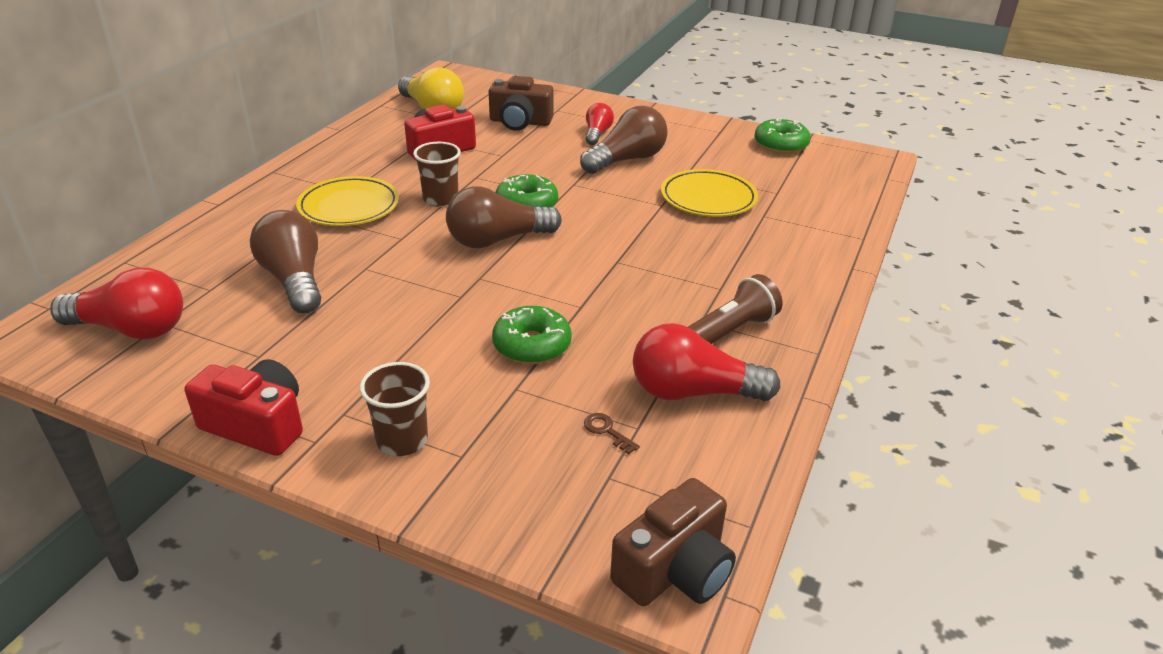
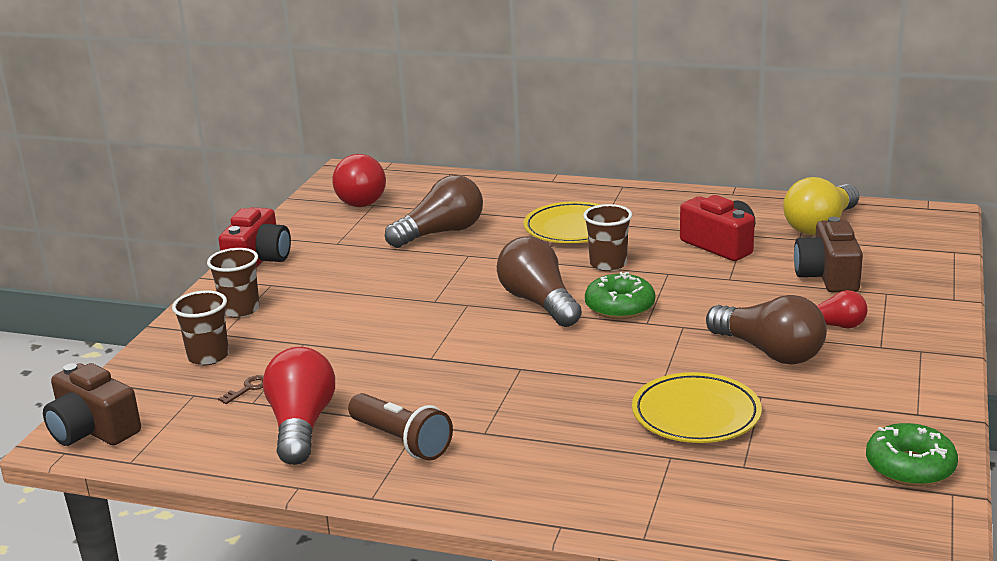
camera: 85 degrees right, 10 degrees down
green donut [492,306,572,364] -> none
none -> brown cup [172,290,229,366]

